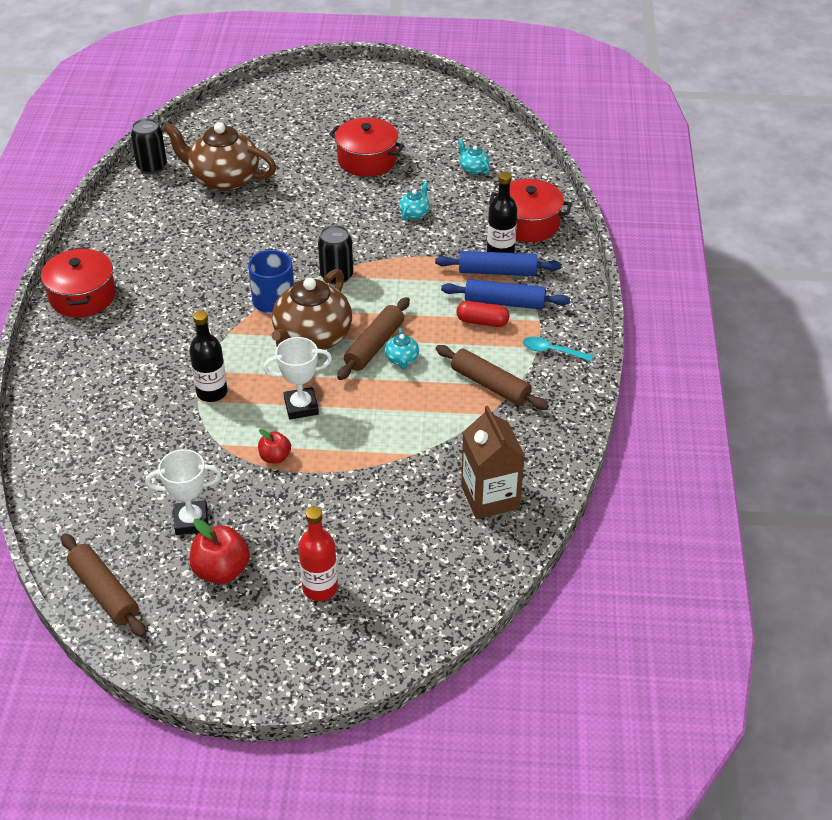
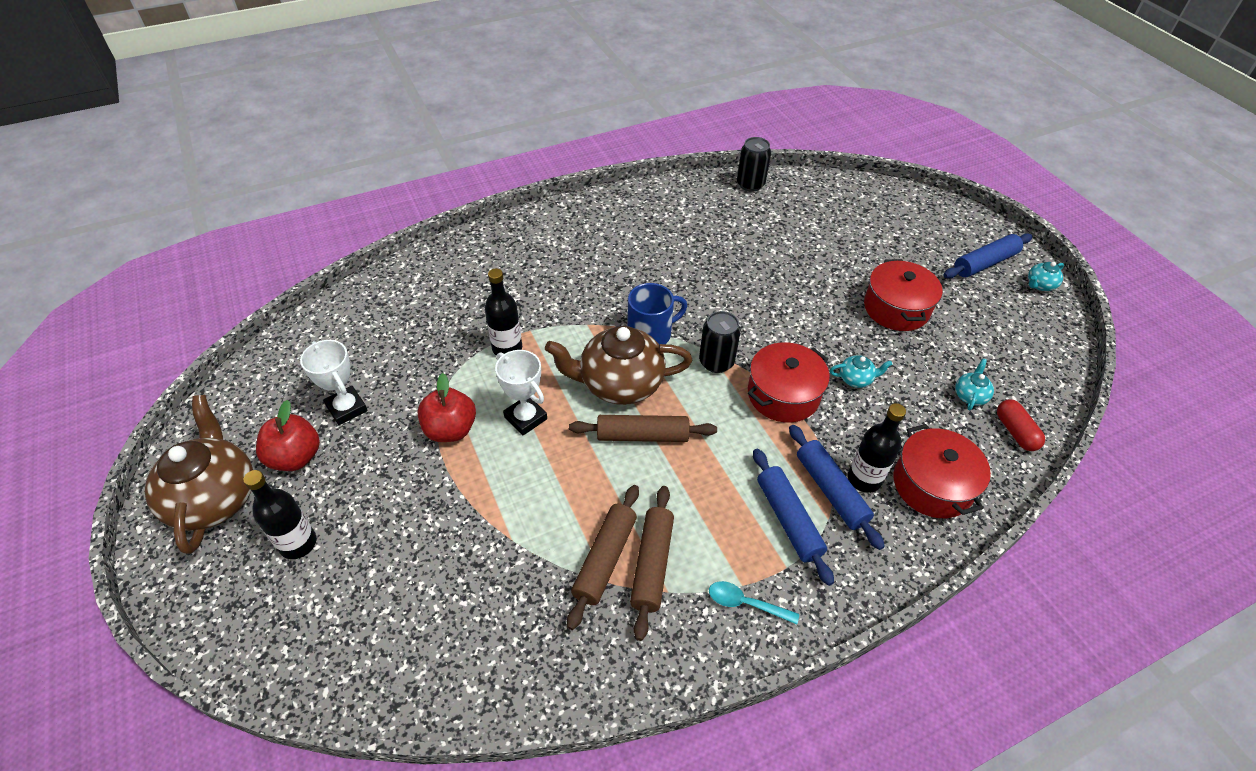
camera: 60 degrees right, 5 degrees up
red pot [41,247,116,317] -> red pot moved to [748,342,830,423]
brown rolling pin [61,533,146,637] -> brown rolling pin moved to [567,485,639,630]
brown teapot [163,122,276,192] -> brown teapot moved to [145,395,253,554]
red apple [258,429,291,464] -> red apple [418,373,476,442], size x1.67
red bottle [298,506,338,601] -> black bottle [243,470,317,559]
turquoise teapot [385,328,419,369] -> turquoise teapot moved to [1028,262,1064,291]
red capsule [456,301,509,327] -> red capsule moved to [997,399,1045,451]
brown carton [461,405,525,519] -> none
turquoise spoon [523,336,593,361] -> turquoise spoon turned 60 degrees counterclockwise [709,581,799,624]
none -> blue rolling pin [943,233,1033,278]

